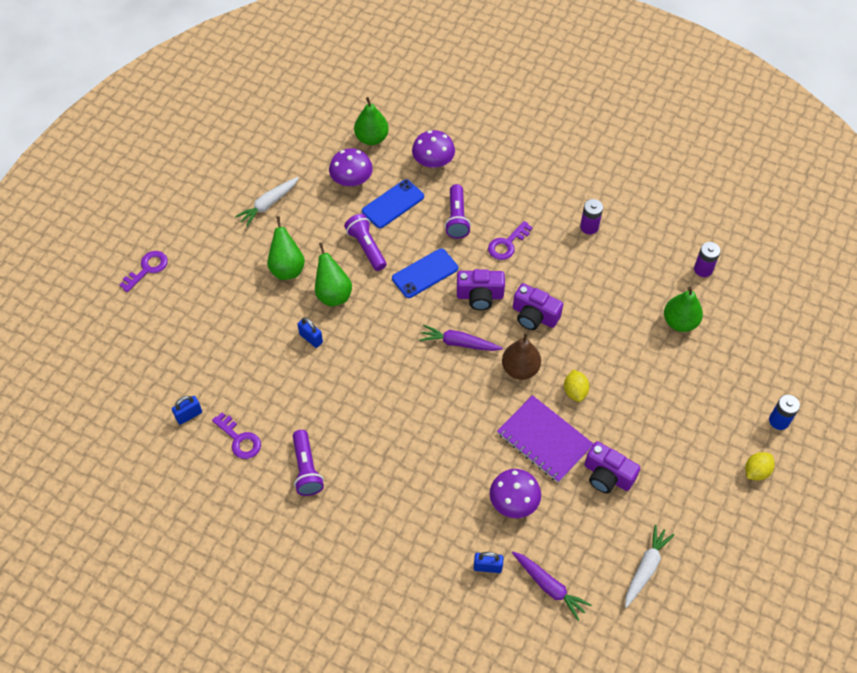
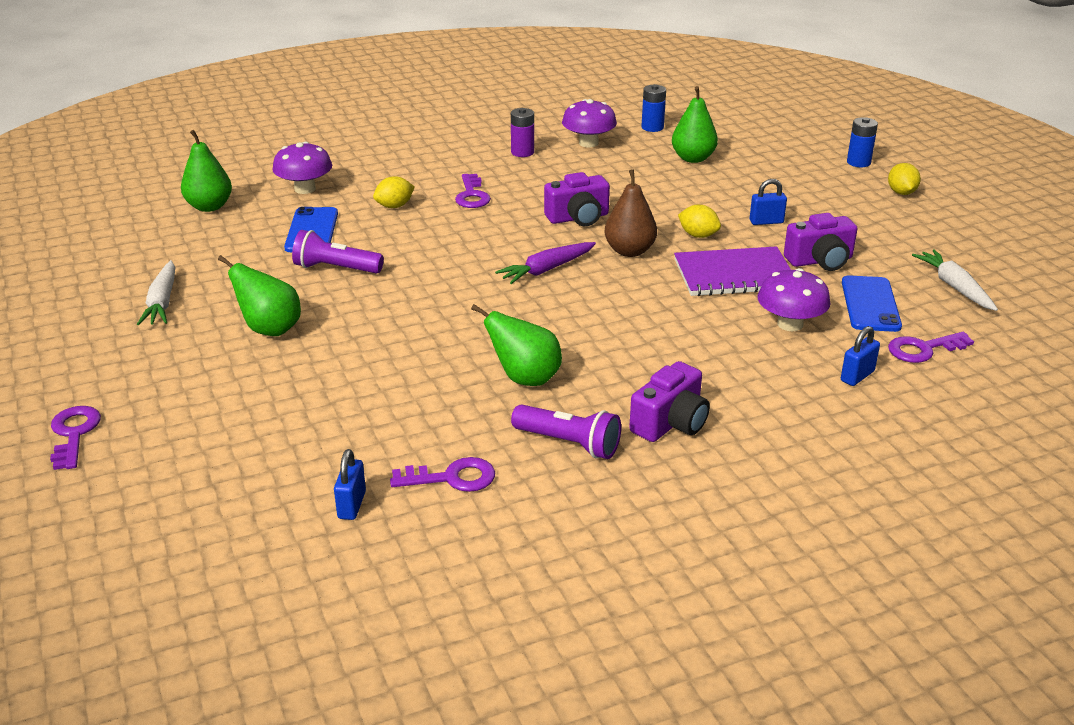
camera: 50 degrees left, 25 degrees down
blue padlock [298,317,323,348] -> blue padlock moved to [750,179,787,225]
green pear [315,243,352,306] -> green pear moved to [471,304,562,386]
purple mushroom [329,148,373,186] -> purple mushroom moved to [562,99,617,147]
blue phone [392,249,458,298] -> blue phone moved to [842,275,902,332]
purple flashlight [445,184,471,239] -> yellow lemon [373,176,415,208]
purple camera [457,269,505,310] -> purple camera moved to [629,361,710,442]
purple carrot [512,552,592,621] -> purple key [888,332,974,363]
purple battery [694,242,721,277] -> blue battery [642,84,666,132]

